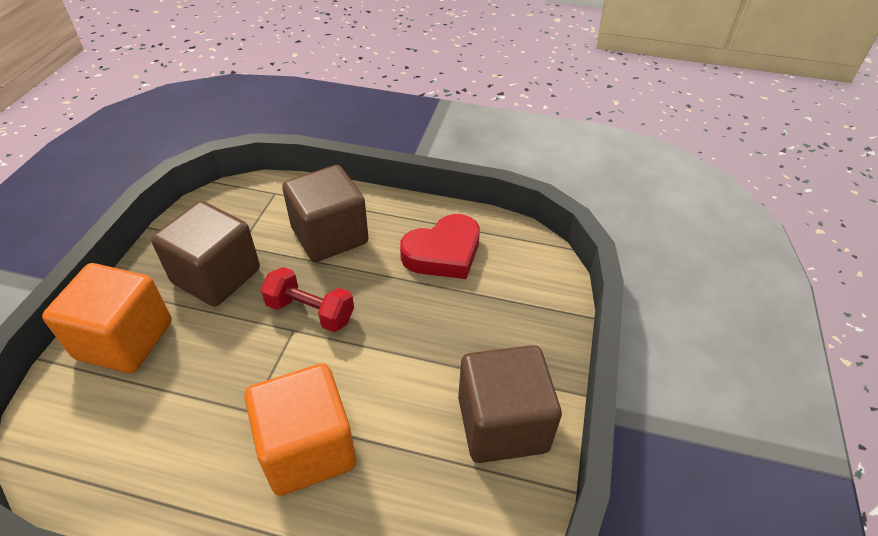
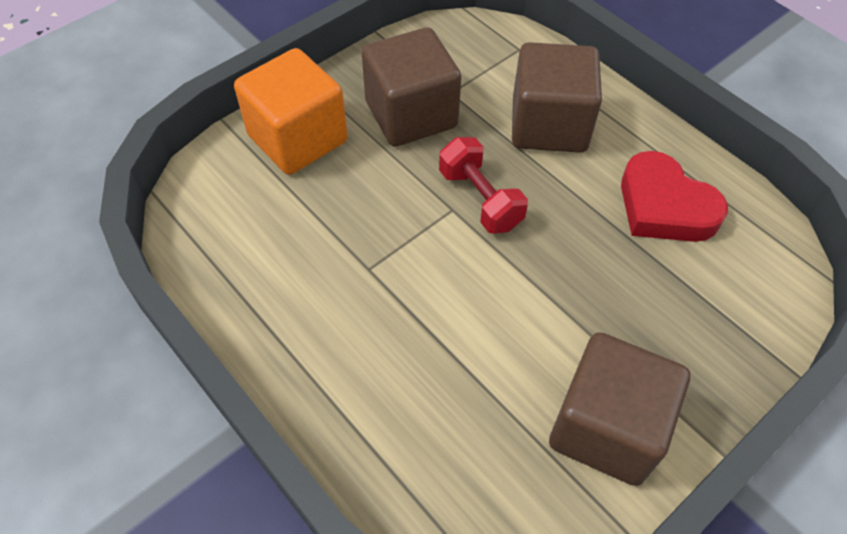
camera: 35 degrees right, 10 degrees up
orange cube [244,364,356,496] -> none
red heart [400,214,480,279] -> red heart turned 45 degrees clockwise [621,151,728,242]

